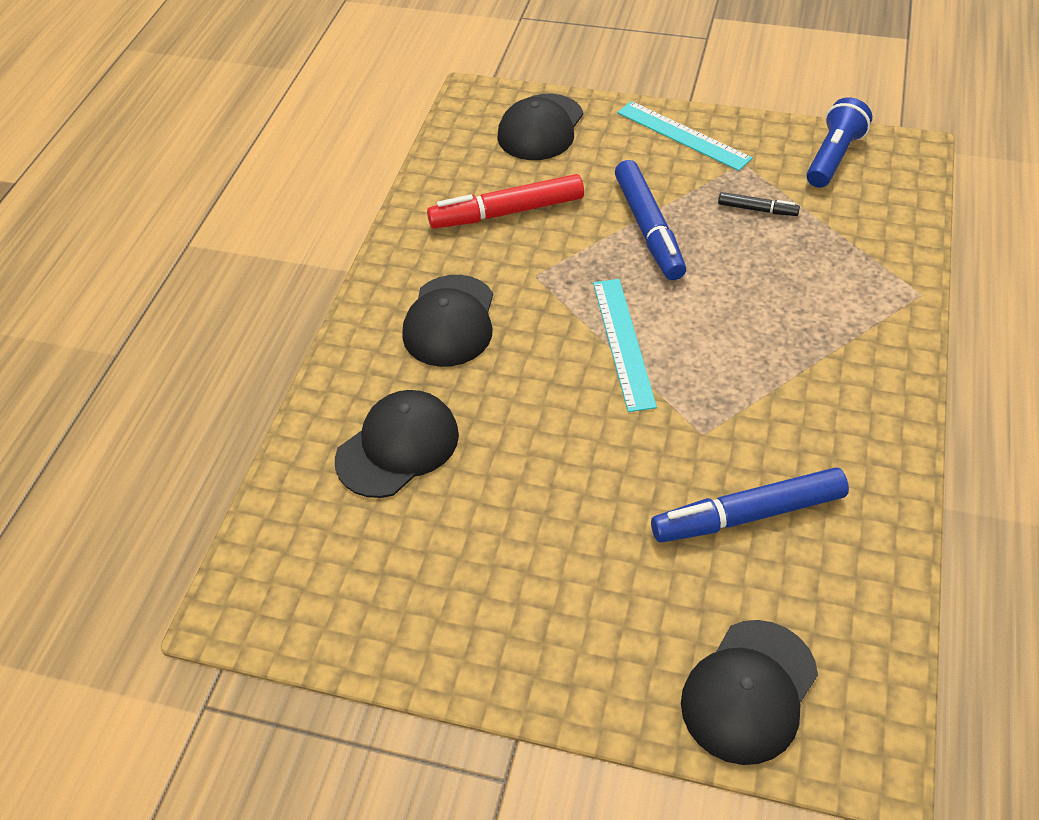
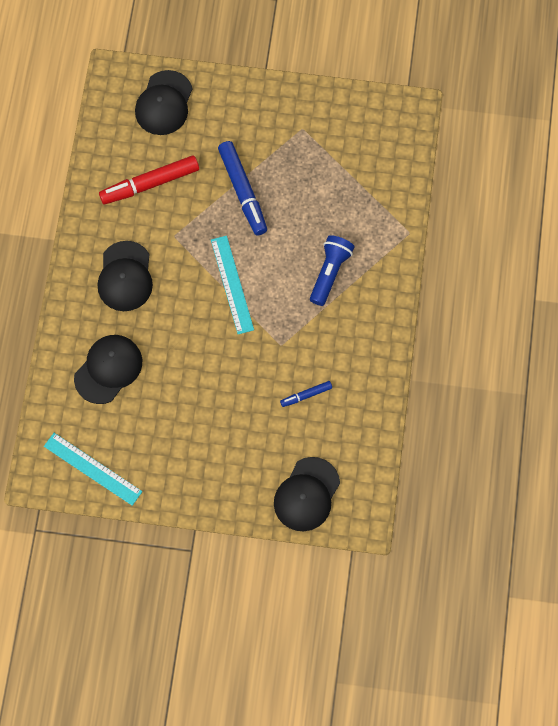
camera: 10 degrees left, 20 degrees up
turquoise ruler [617,101,753,171] -> turquoise ruler moved to [44,433,142,506]
blue marker [651,467,849,542] -> blue marker [280,381,332,407], size x0.50
black marker [718,192,800,216] -> none
blue flashlight [806,97,872,188] -> blue flashlight moved to [310,235,354,306]

